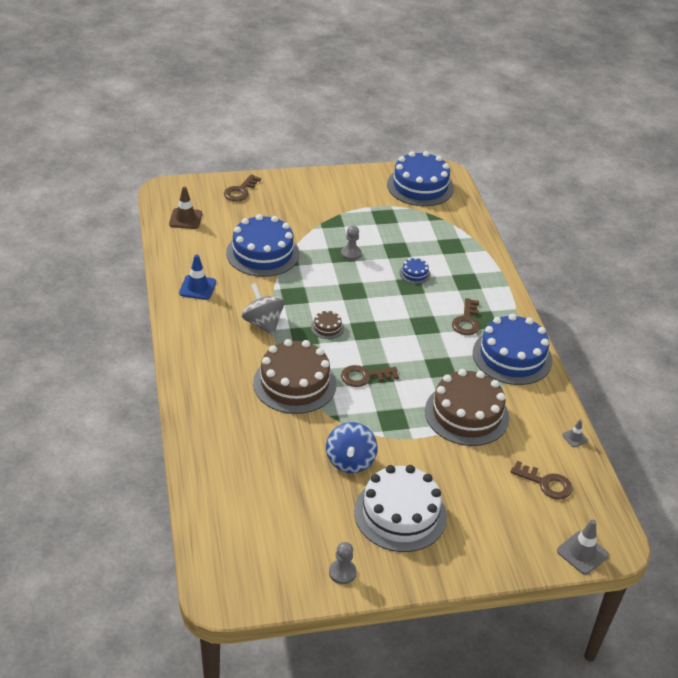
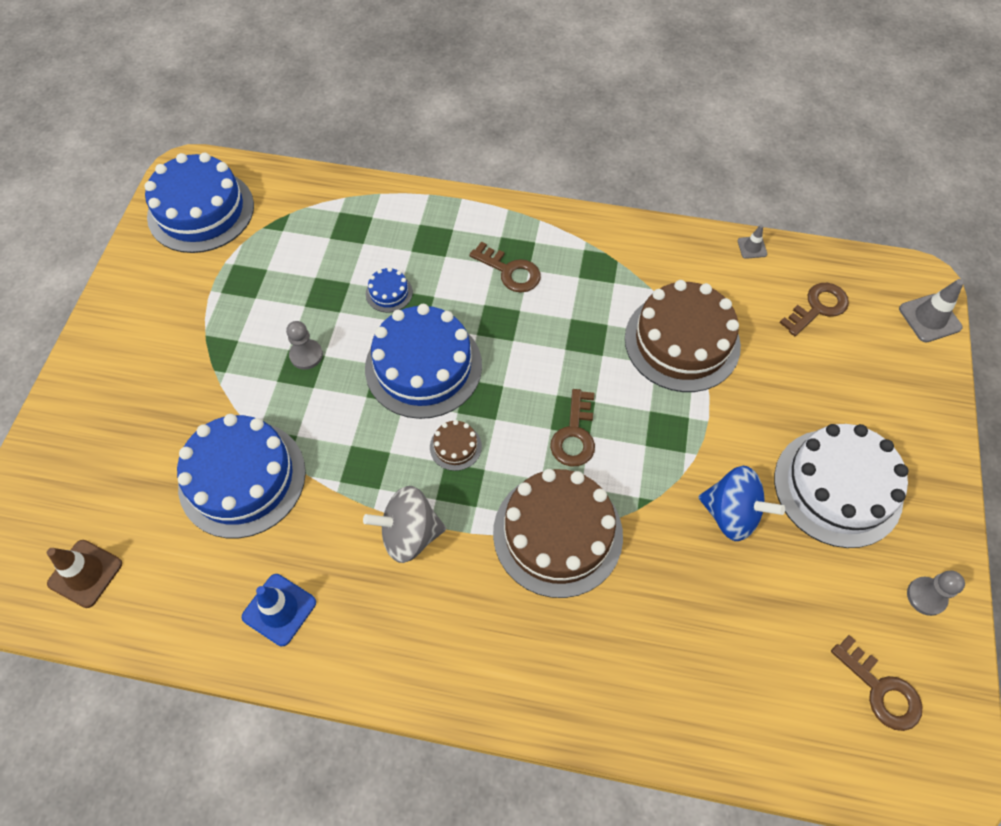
camera: 65 degrees left, 20 degrees up
brown key [224,174,261,201] -> brown key moved to [831,635,923,731]
blue cake [473,314,552,385] -> blue cake moved to [365,304,482,419]

